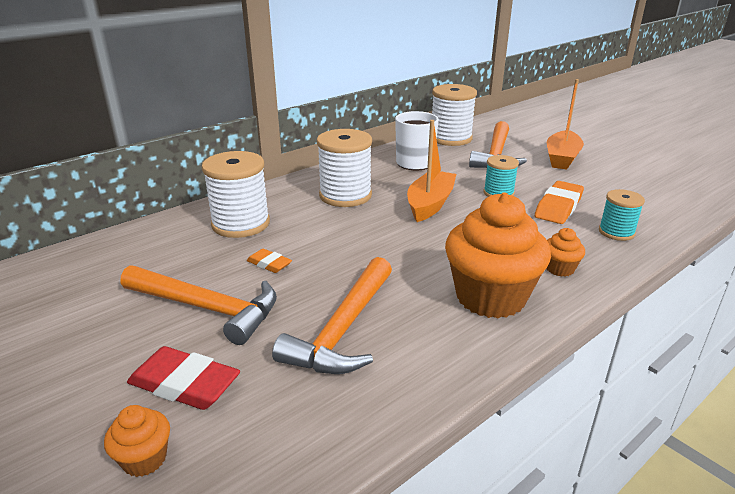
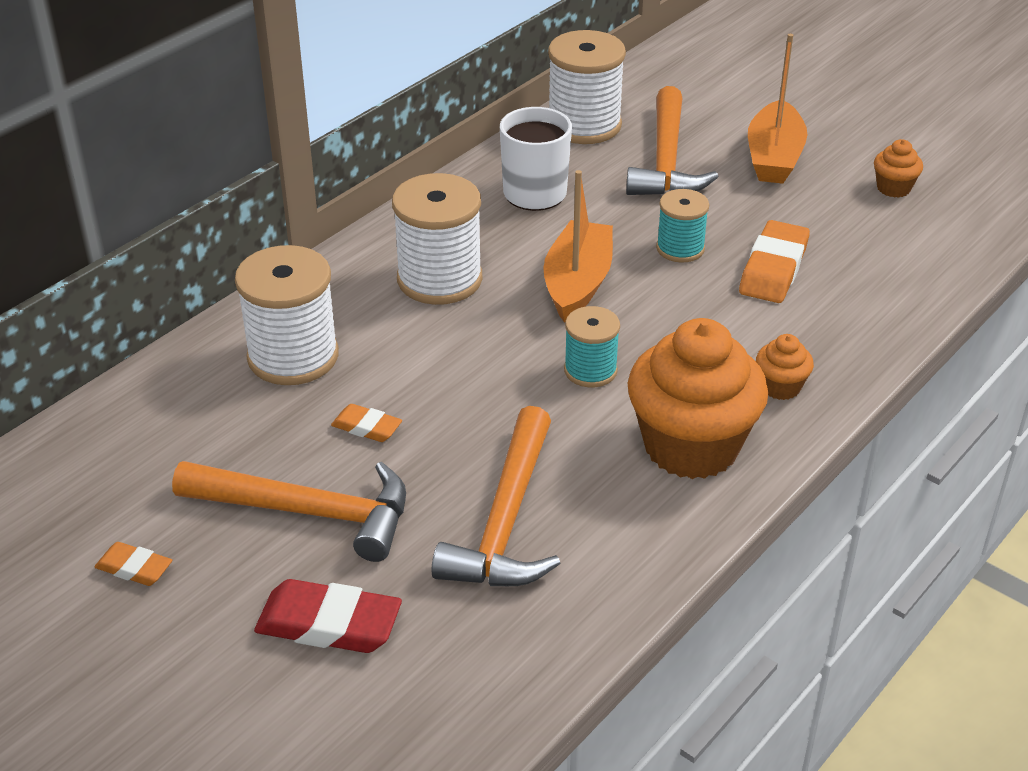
camera: 10 degrees left, 10 degrees up
orange cupcake [104,405,170,477] -> orange cupcake moved to [874,139,923,198]
turquoise spool [599,189,645,241] -> turquoise spool moved to [564,306,620,387]
none -> orange eraser [95,542,172,586]

